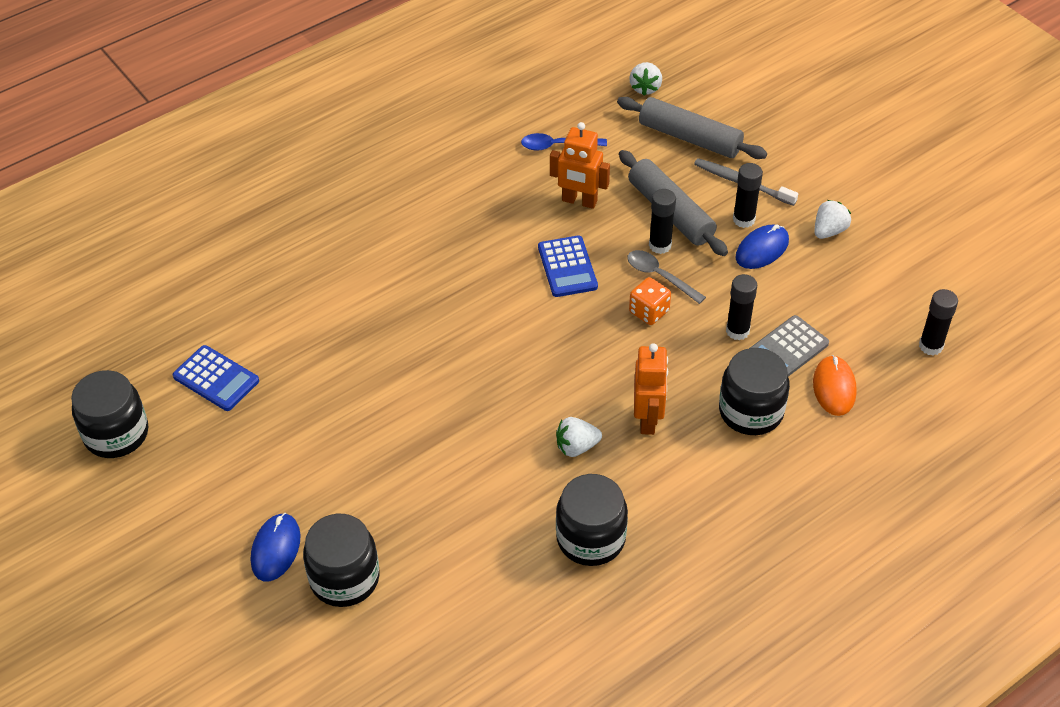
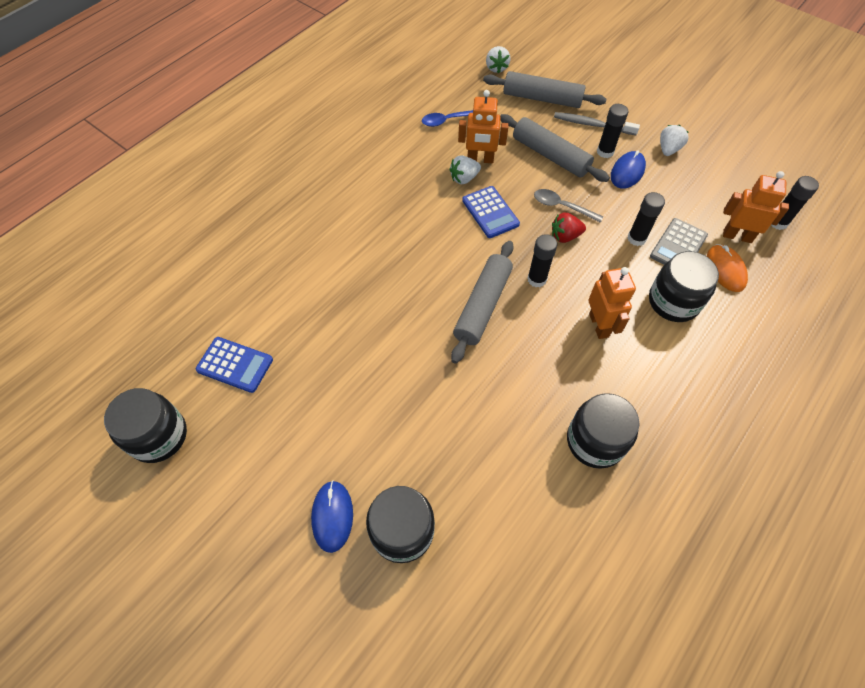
camera: 15 degrees left, 10 degrees up
white strawberry [556,417,602,457] -> white strawberry moved to [449,155,481,184]
orange dice [629,277,671,325] -> red strawberry [552,212,586,243]
black glue stick [649,189,676,254] -> black glue stick moved to [527,234,557,287]
none -> grey rolling pin [451,241,514,364]
none -> orange robot [723,171,789,243]

